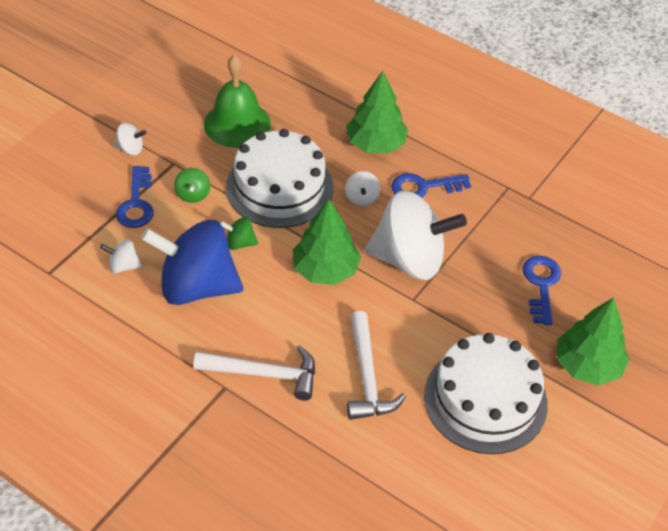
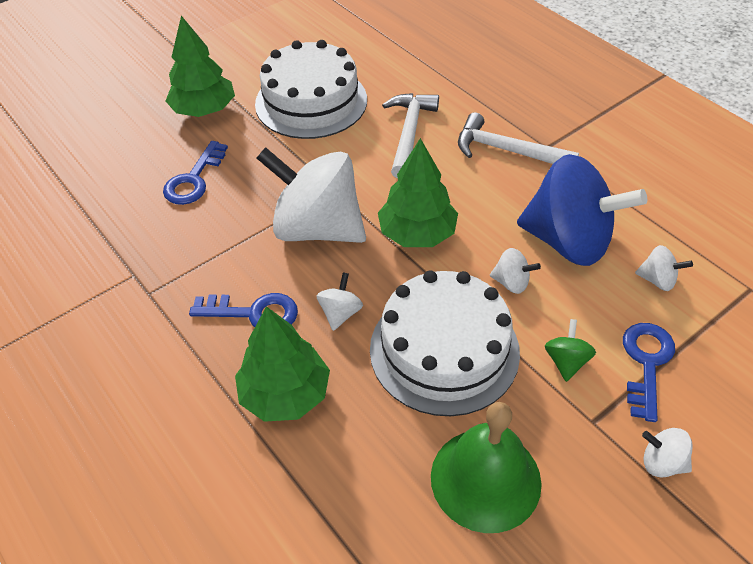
camera: 160 degrees left, 0 degrees up
green spinning top [220,217,258,250] -> white spinning top [490,248,541,294]

